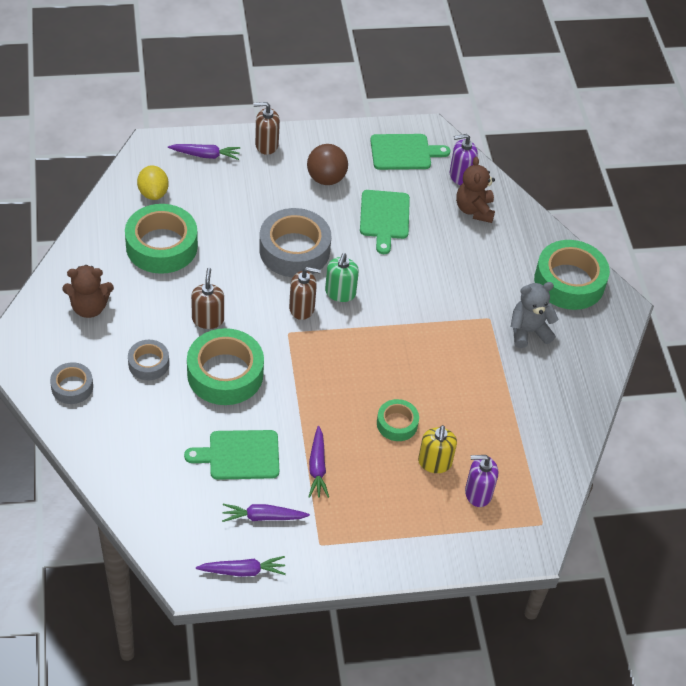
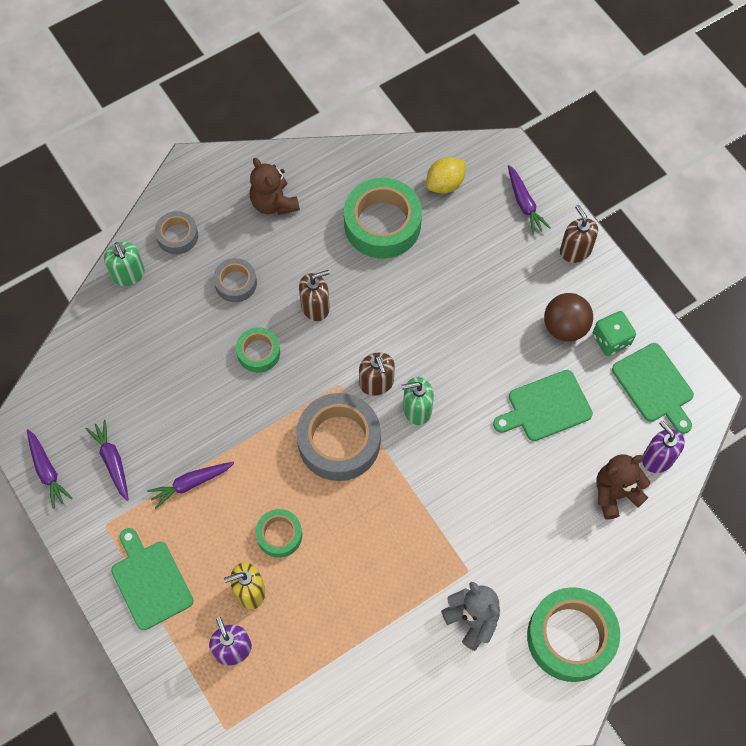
camera: 70 degrees right, 15 degrees up
green cutting board [184,430,279,480] -> green cutting board moved to [111,528,193,630]
green tape [187,328,264,405] -> green tape [236,327,280,373], size x0.54
grey tape [259,208,331,277] -> grey tape moved to [296,393,381,481]
none -> green soap dispenser [104,242,145,286]
none -> green dice [593,311,636,356]

